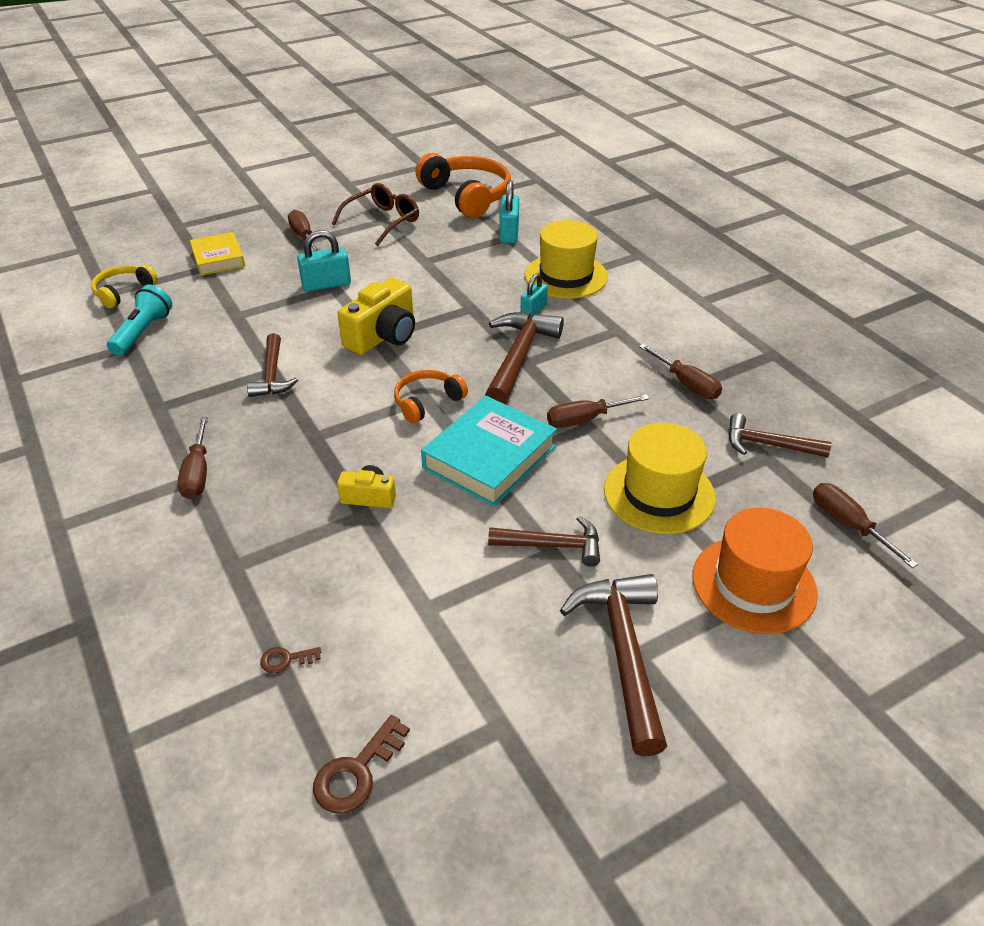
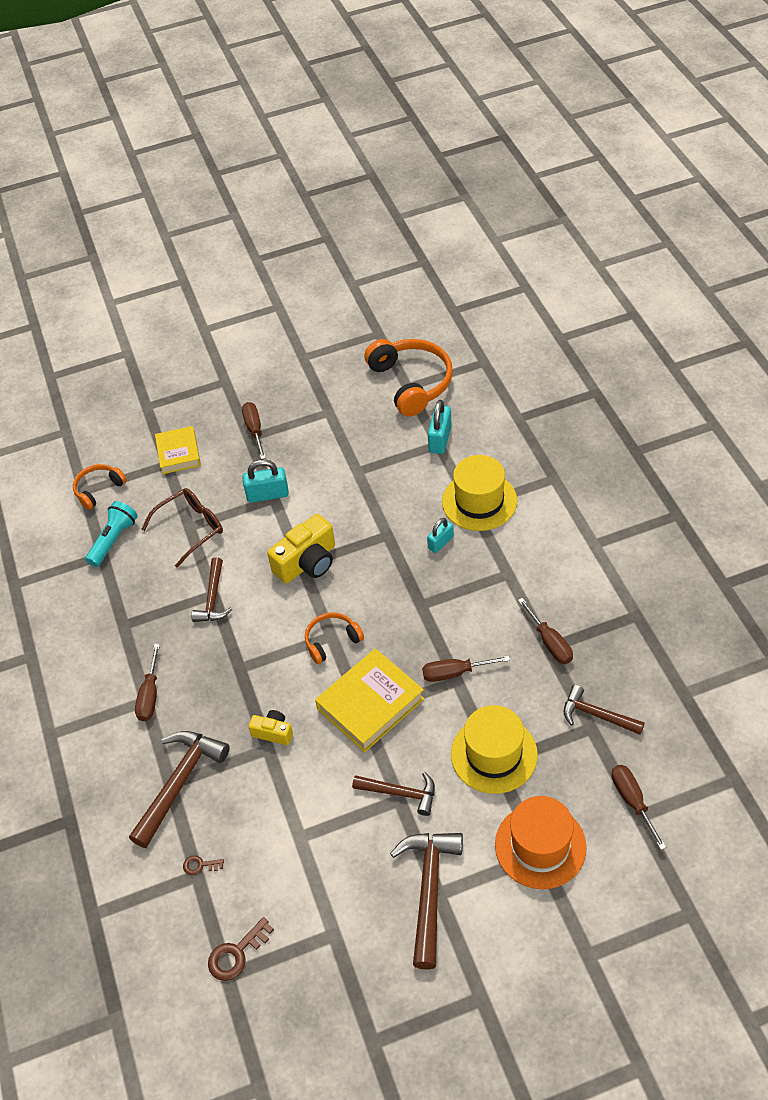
camera: 15 degrees right, 10 degrees up
yellow headphones [91,264,158,308] -> orange headphones [73,464,127,510]
brown glasses [332,183,419,246] -> brown glasses moved to [141,488,223,568]
turquoise book [421,396,557,506] -> yellow book [315,648,424,752]
brown hammer [485,312,564,405] -> brown hammer moved to [129,731,230,848]

